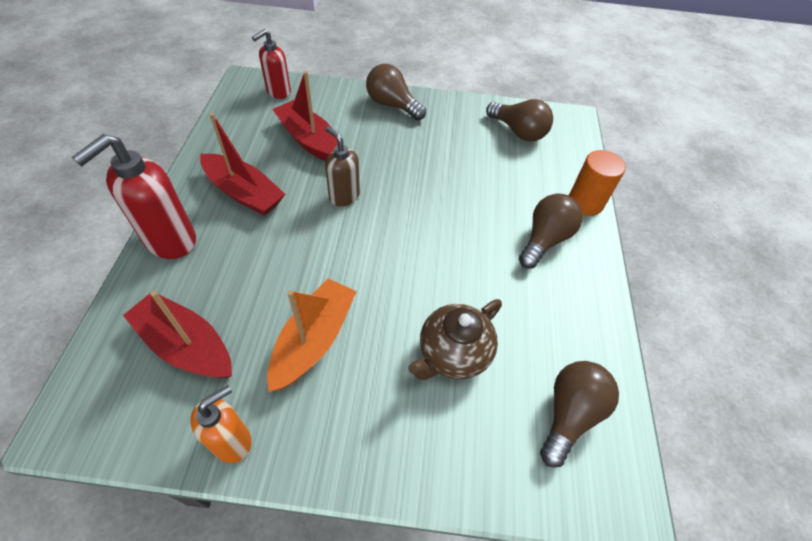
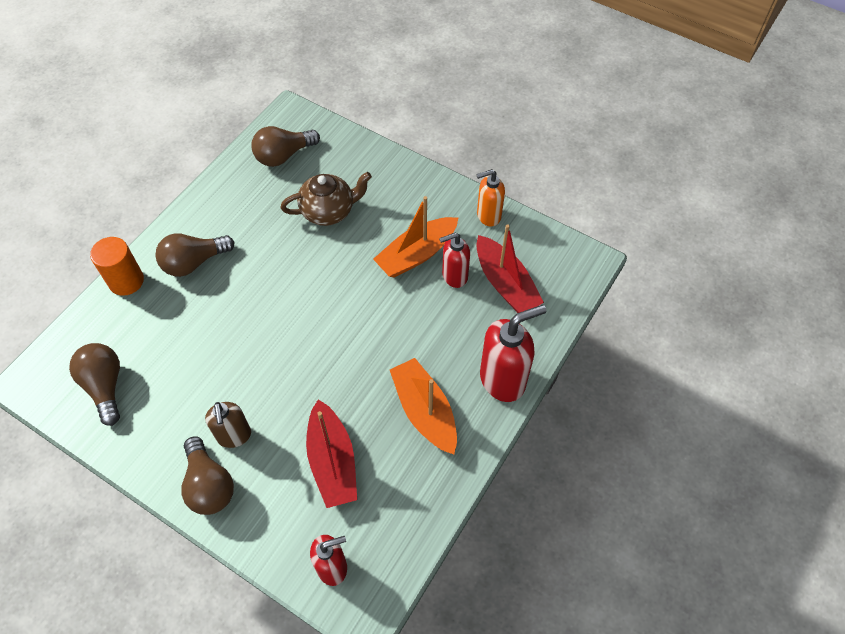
camera: 150 degrees left, 5 degrees up
red boat [200,113,285,216] -> orange boat [390,358,457,454]
brown soap dispenser [325,126,360,206] -> brown soap dispenser moved to [205,402,251,448]
none -> red soap dispenser [439,233,470,288]

